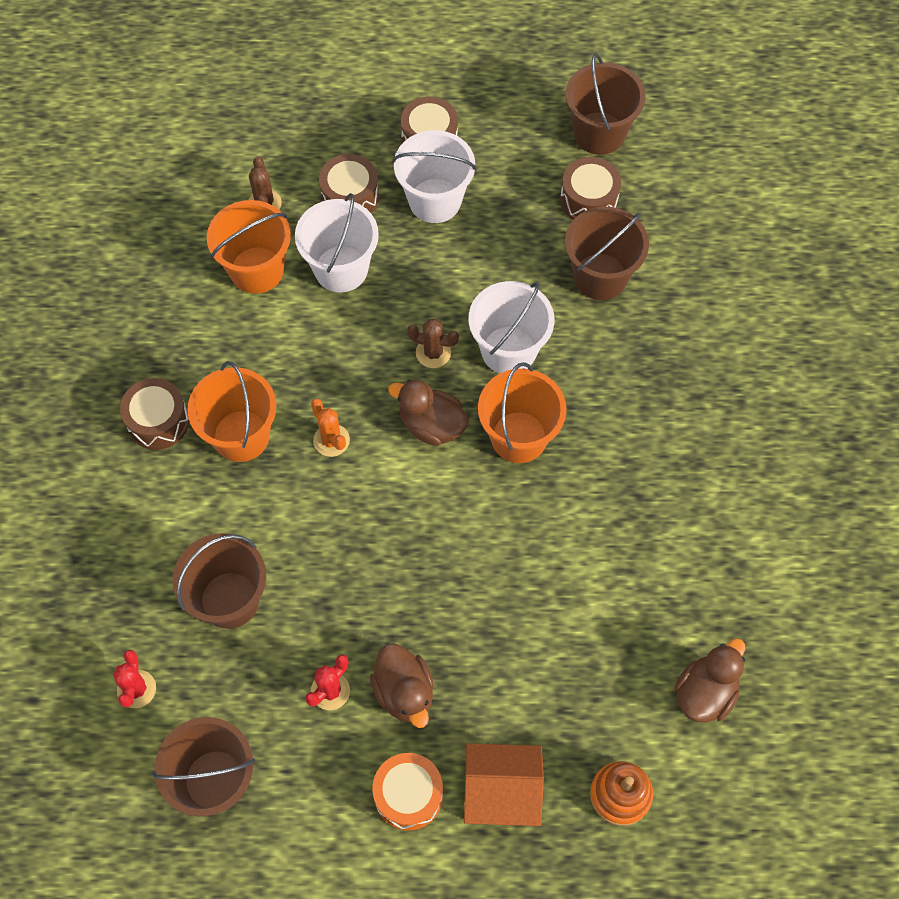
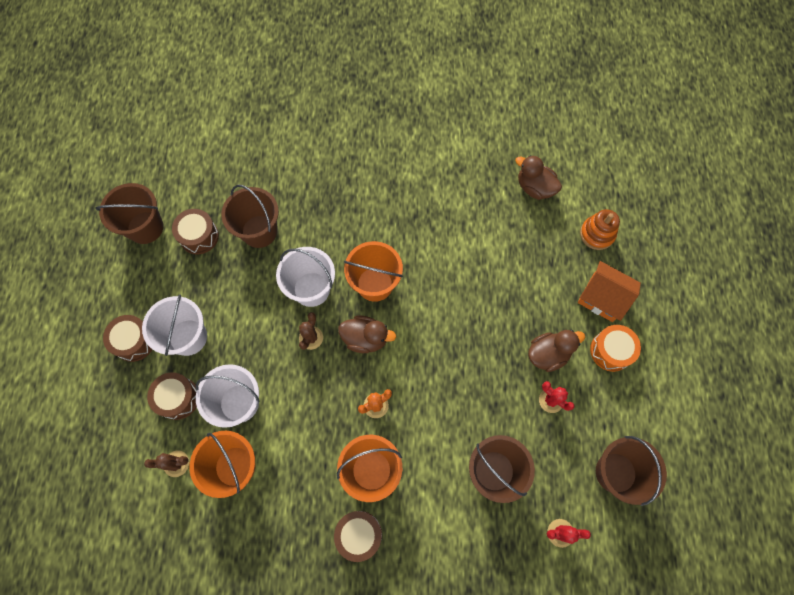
camera: 90 degrees left, 5 degrees up
brown duck [388,379,469,446] -> brown duck turned 105 degrees counterclockwise [338,315,396,353]
orange house [464,743,544,826] -> orange house turned 60 degrees counterclockwise [578,261,641,322]

